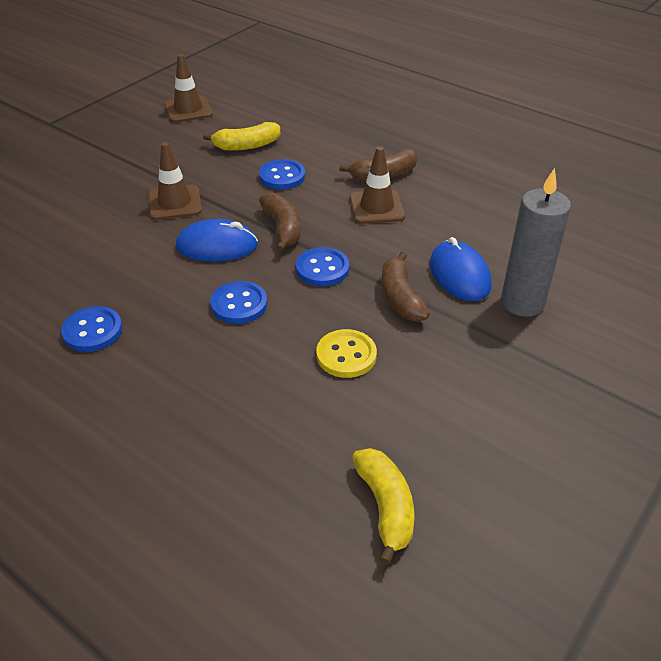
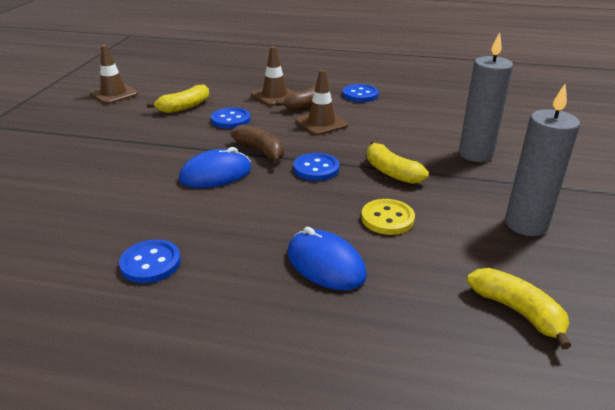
camera: 25 degrees left, 10 degrees down
brown traffic cone [148,142,202,220] -> brown traffic cone moved to [251,46,294,106]
blue button [210,281,267,324] -> blue button moved to [343,84,379,102]
brown banana [381,251,430,322] -> yellow banana [367,140,429,184]
blue mouse [430,237,492,301] -> blue mouse moved to [288,227,367,290]
none -> grey candle [505,84,580,236]

